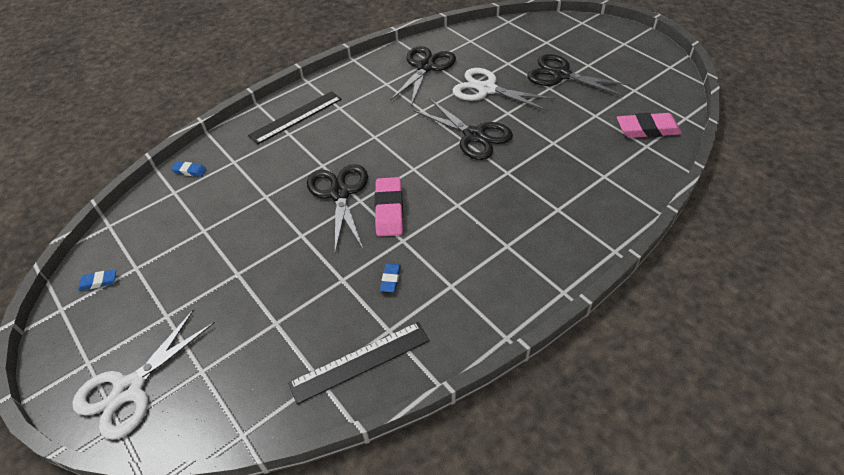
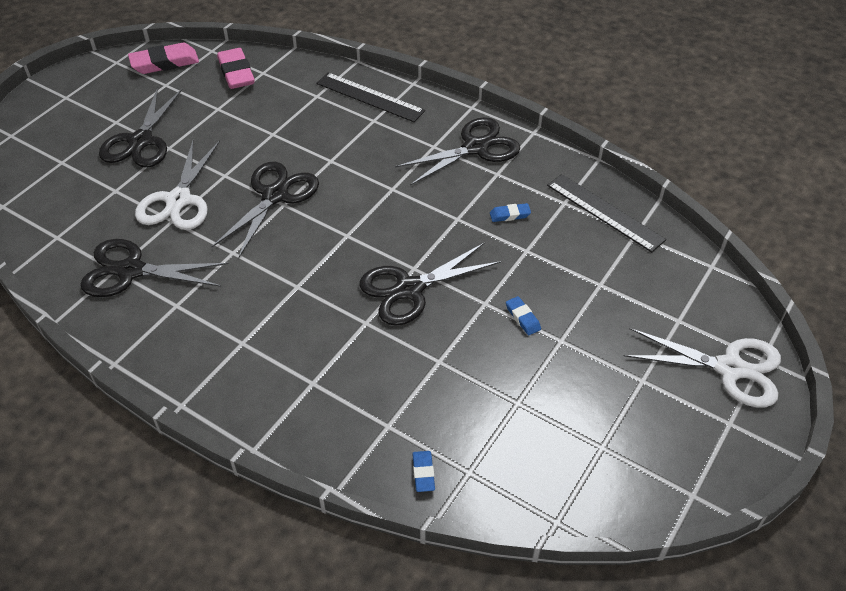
camera: 110 degrees left, 0 degrees up
blue eraser [78,270,116,291] -> blue eraser moved to [506,296,541,335]
black ruler [248,91,342,144] -> black ruler moved to [317,72,425,122]
pink eraser [374,177,403,236] -> pink eraser moved to [128,43,199,74]
none -> black scissors [395,117,520,186]

